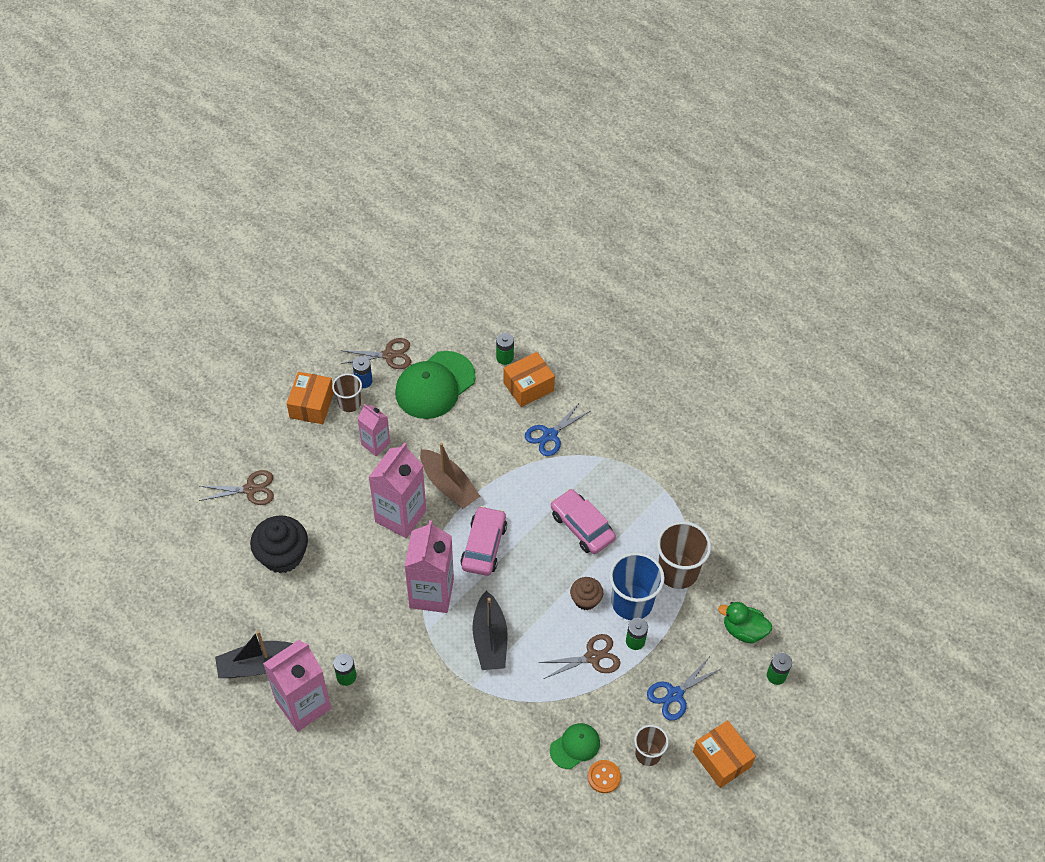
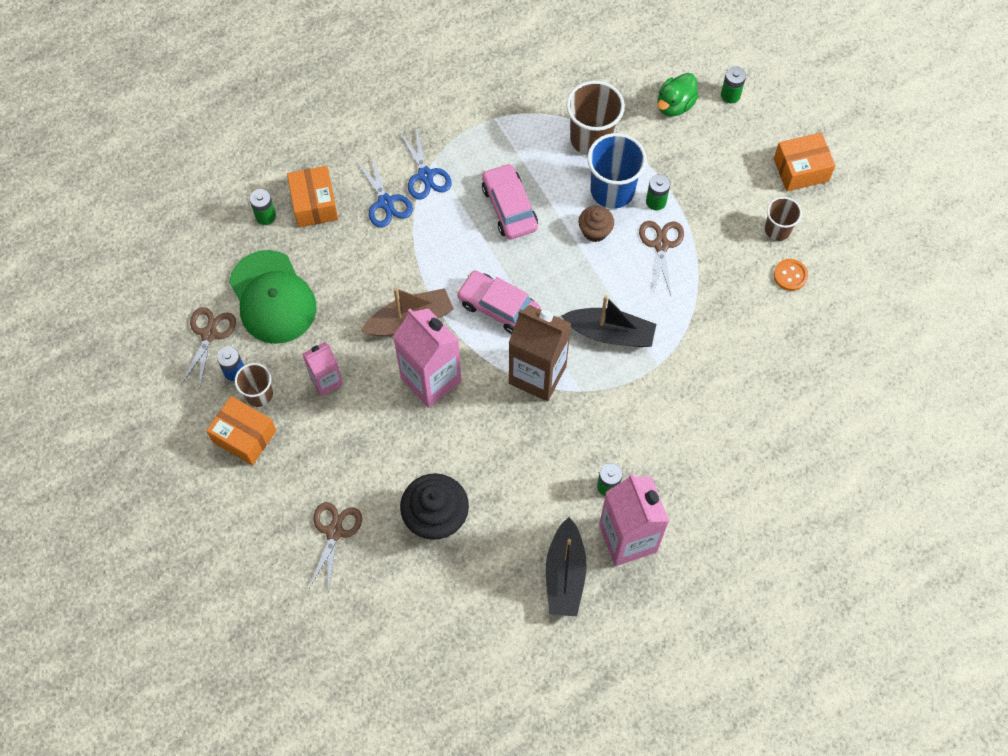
camera: 70 degrees left, 10 degrees up
pink carton [404,520,454,613] -> brown carton [509,305,571,401]
green cap [550,723,600,769] -> none
pink car [551,489,616,554] -> pink car turned 90 degrees clockwise [482,163,538,240]
blue scissors [647,658,722,720] -> blue scissors moved to [399,128,452,200]

